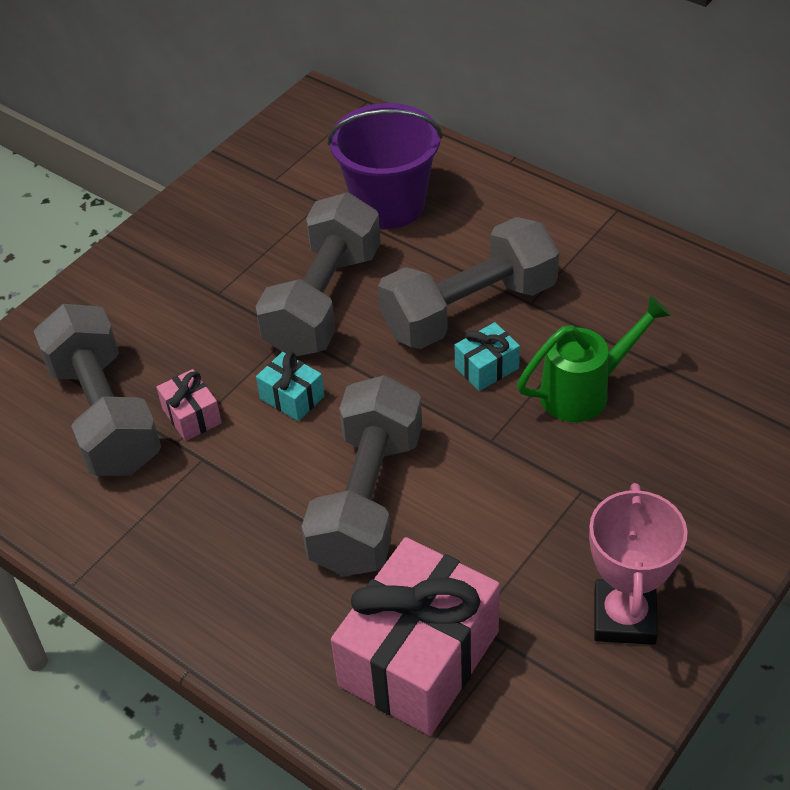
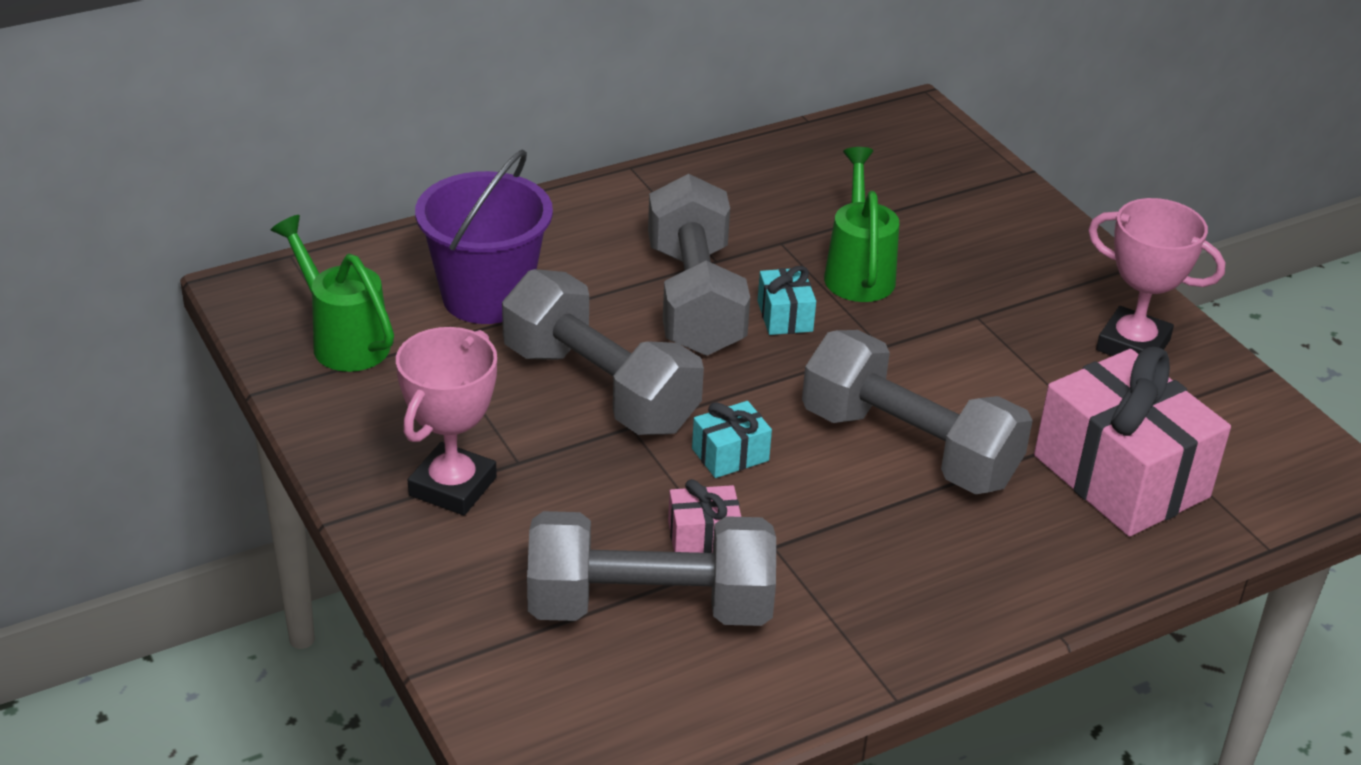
camera: 70 degrees left, 10 degrees down
none -> green watering can [271,215,394,372]
none -> pink trophy [396,327,497,515]

